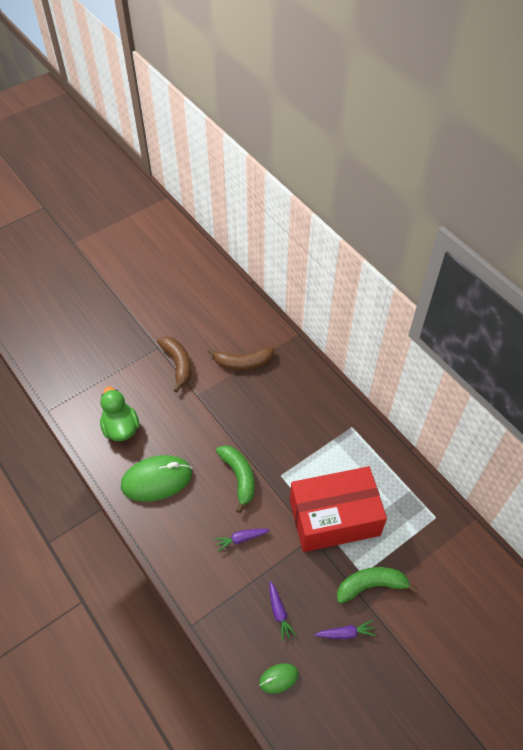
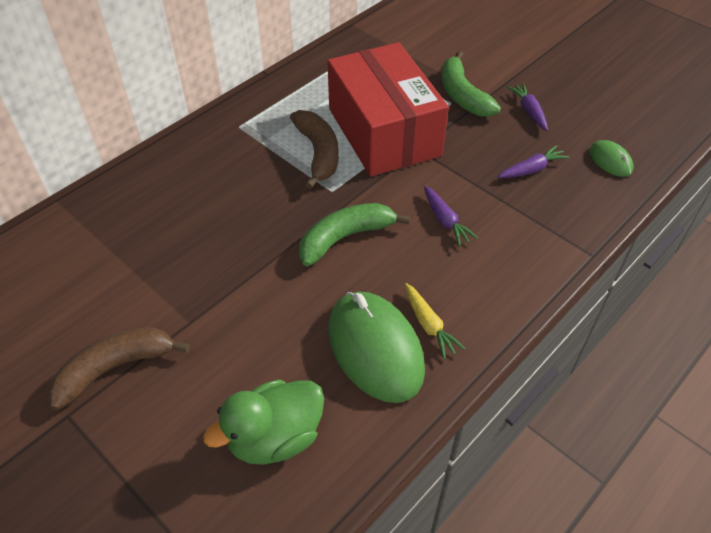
camera: 100 degrees left, 5 degrees down
brown banana [207,347,274,370] -> brown banana moved to [290,110,339,189]
none -> yellow carrot [405,283,466,359]

